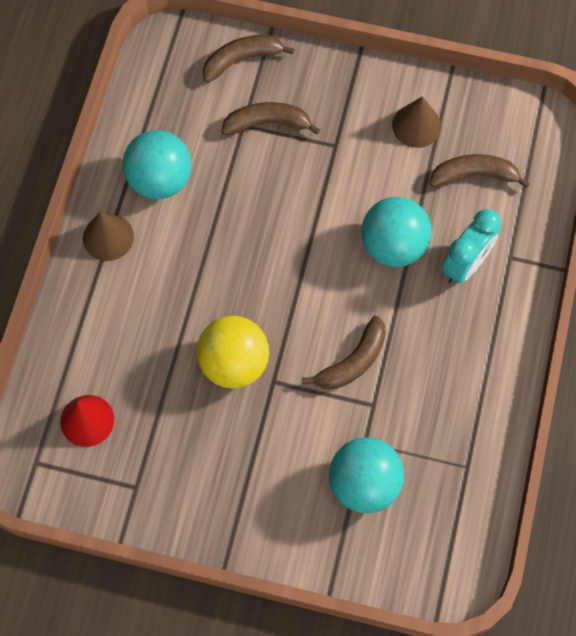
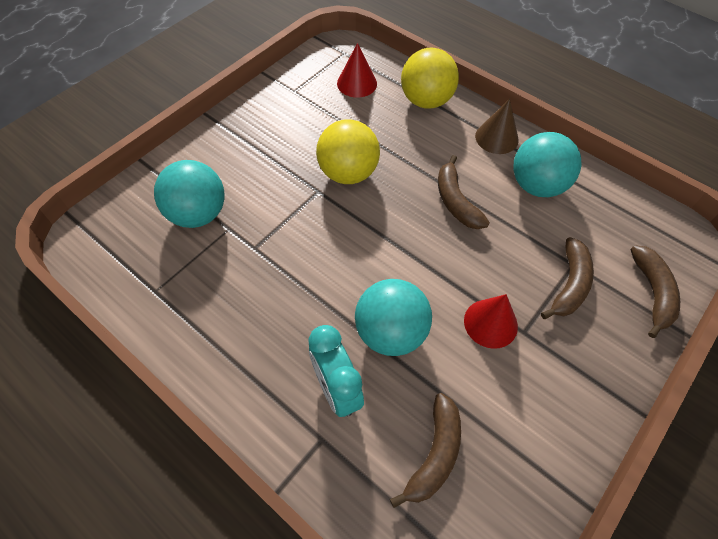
camera: 115 degrees right, 10 degrees down
brown banana [302,316,386,390] -> brown banana moved to [438,155,490,229]
brown cone [392,96,442,148] -> none
none -> yellow ball [401,48,459,109]
none -> red cone [464,294,518,349]

